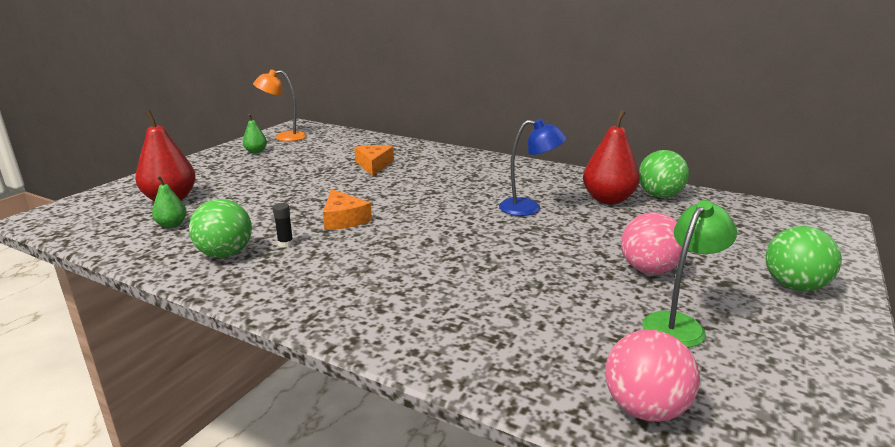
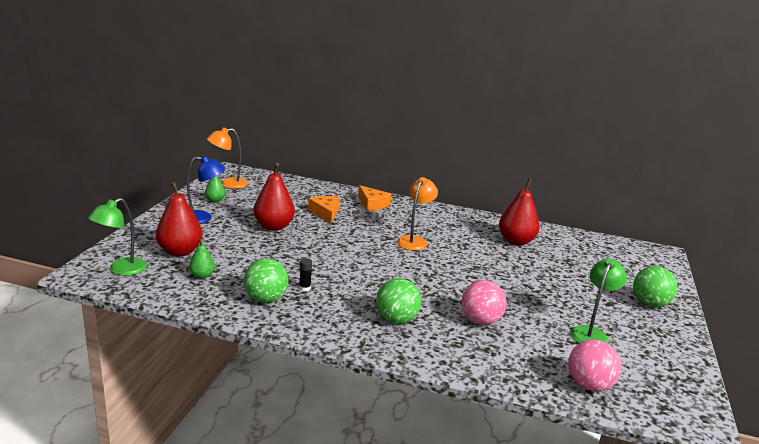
camera: 15 degrees left, 0 degrees up
orange cheese [323,189,372,230] -> orange cheese moved to [358,185,391,211]
blue lamp [499,119,567,216] -> blue lamp moved to [187,156,225,224]
pink ball [621,212,682,274] -> pink ball moved to [462,280,507,325]
green ball [639,150,689,198] -> green ball moved to [376,278,421,324]
none -> green lamp [88,198,147,276]
none -> red pear [253,163,295,231]
none -> orange lamp [397,177,438,251]

